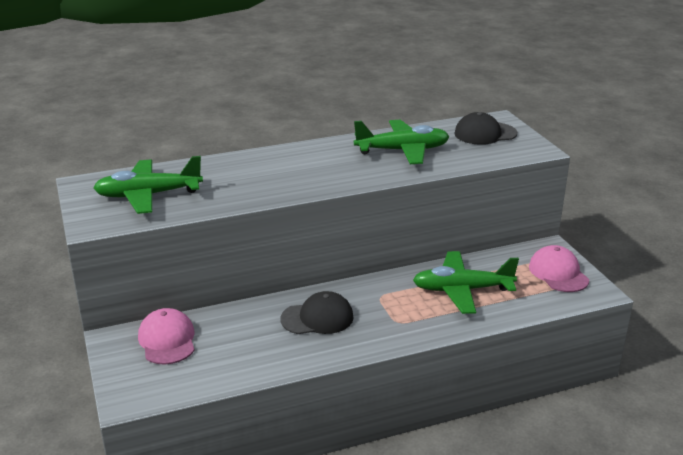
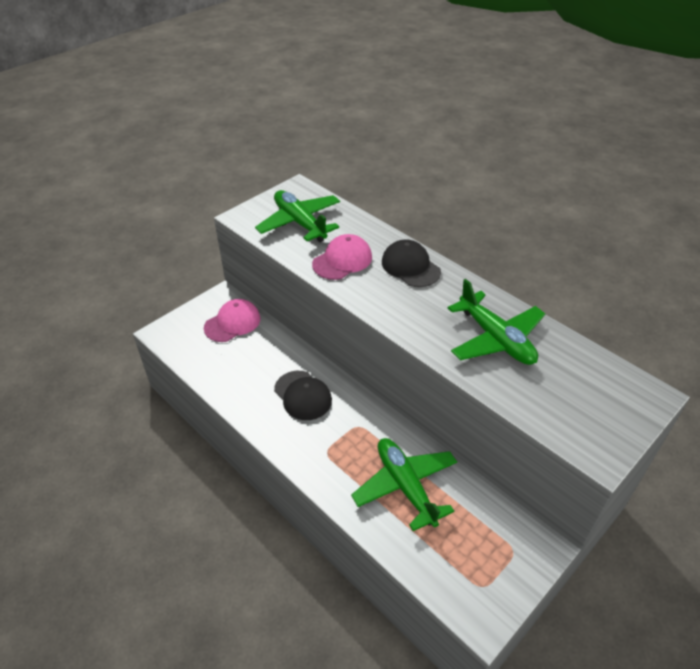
camera: 65 degrees right, 15 degrees up
black cap [454,112,517,145] -> black cap moved to [382,240,441,287]
pink cap [529,245,589,292] -> pink cap moved to [312,234,372,280]

